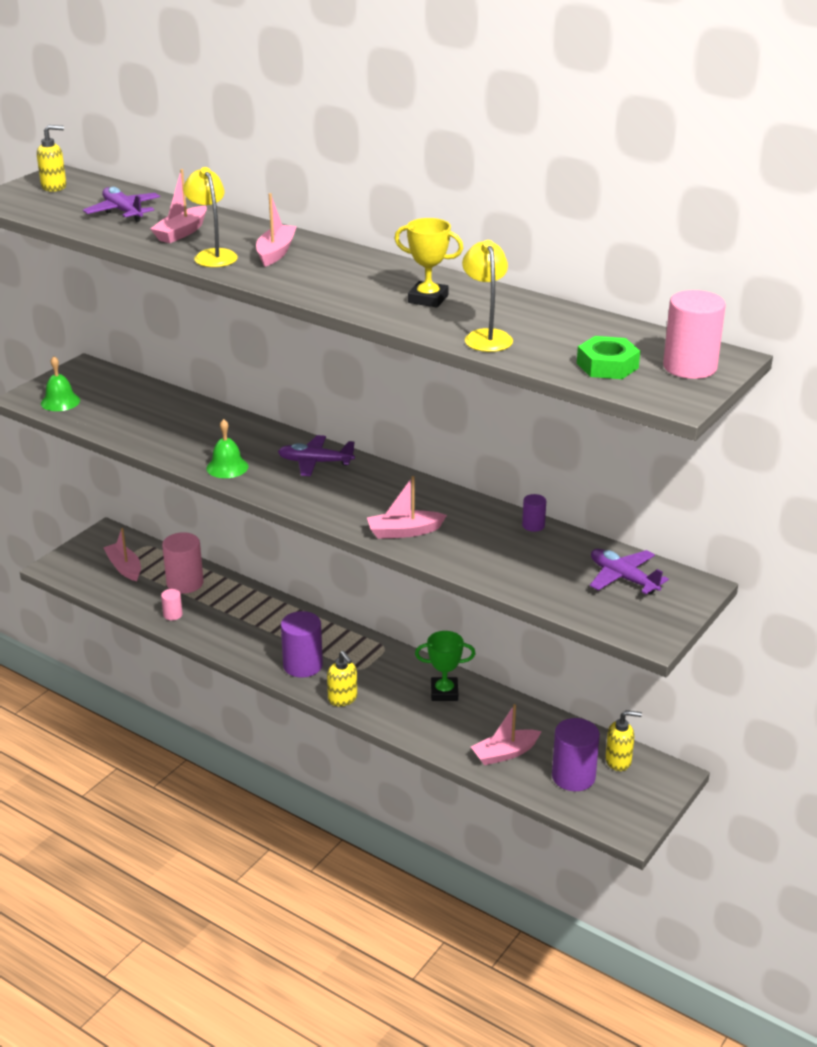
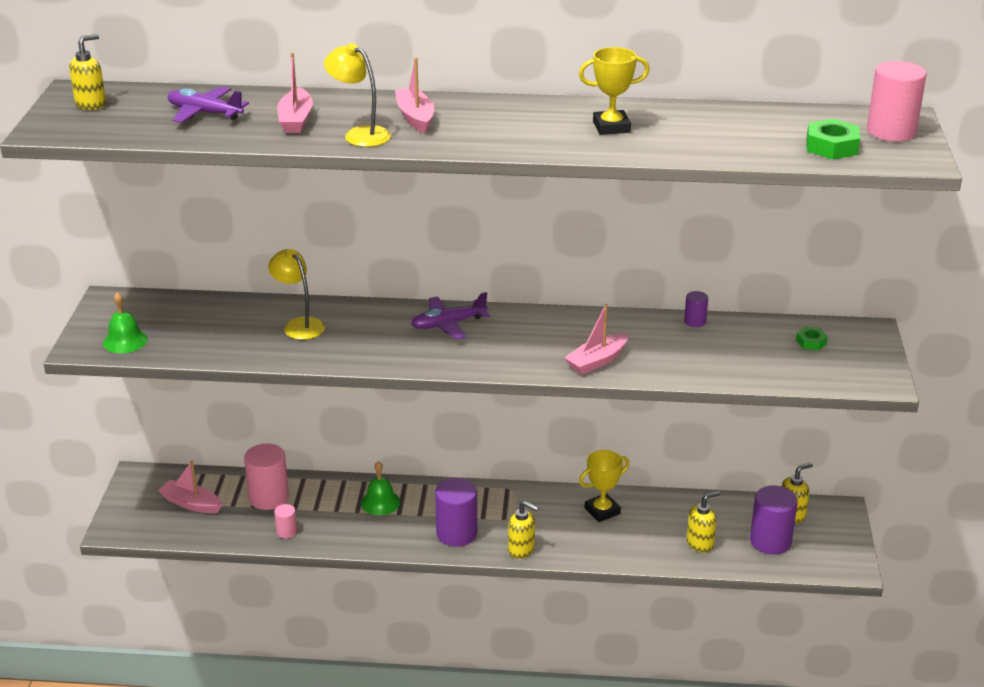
camera: 30 degrees left, 0 degrees up
green bell [206,419,248,478] -> green bell moved to [361,461,400,515]
green trophy [415,631,475,701] -> yellow trophy [579,450,629,522]
yellow lamp [462,240,513,352] -> yellow lamp moved to [268,249,325,340]
pink boat [471,704,542,765] -> yellow soap dispenser [687,491,720,553]
purple plane [590,549,669,594] -> green nut [796,327,828,350]

